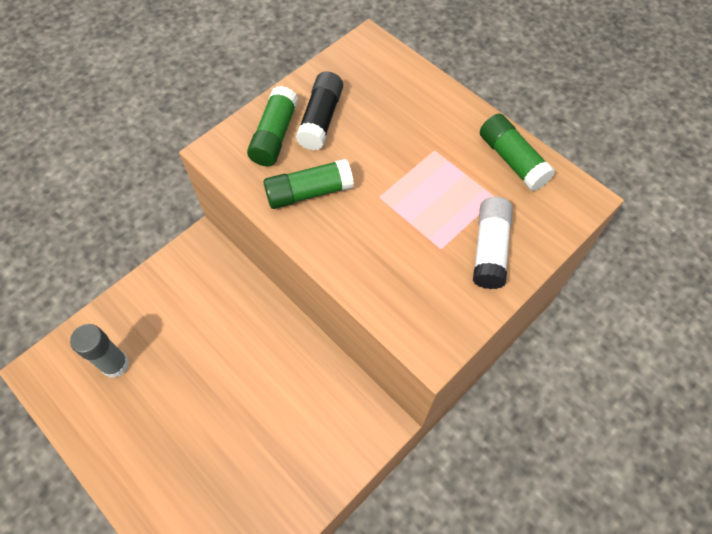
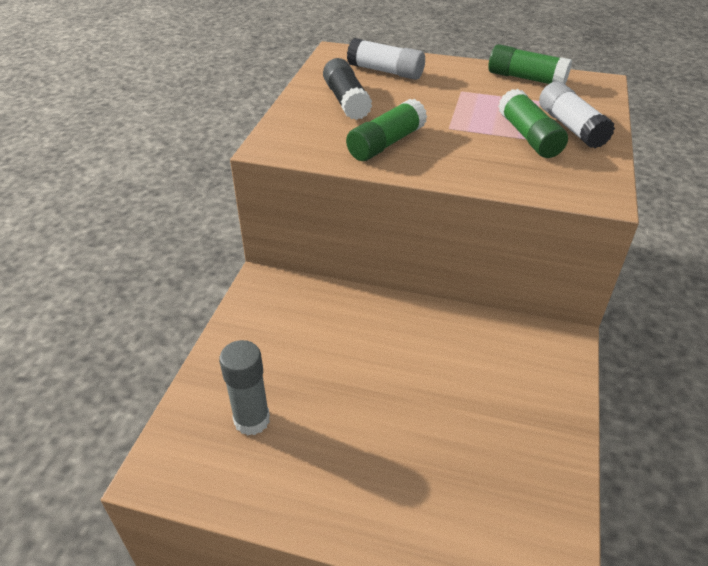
camera: 30 degrees left, 20 degrees down
green glue stick [247,86,298,166] -> green glue stick moved to [498,89,568,158]
none -> white glue stick [347,38,425,80]

